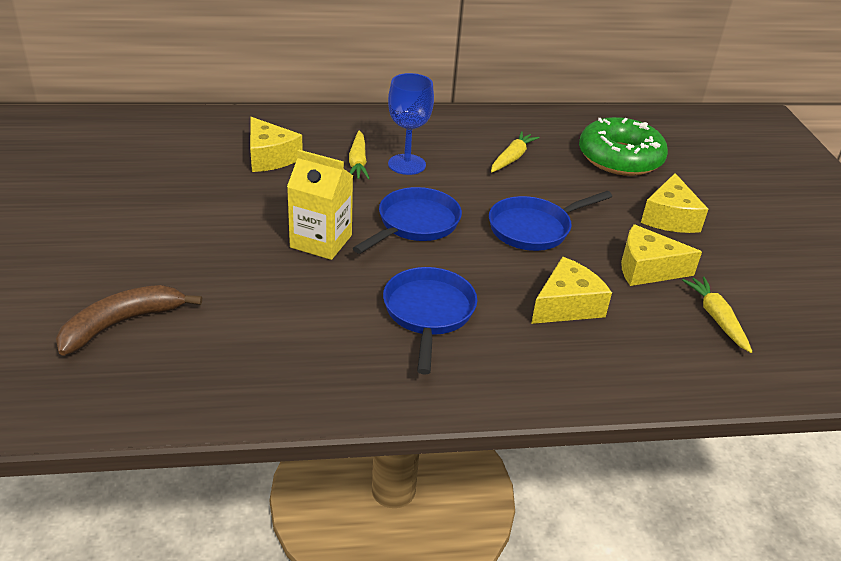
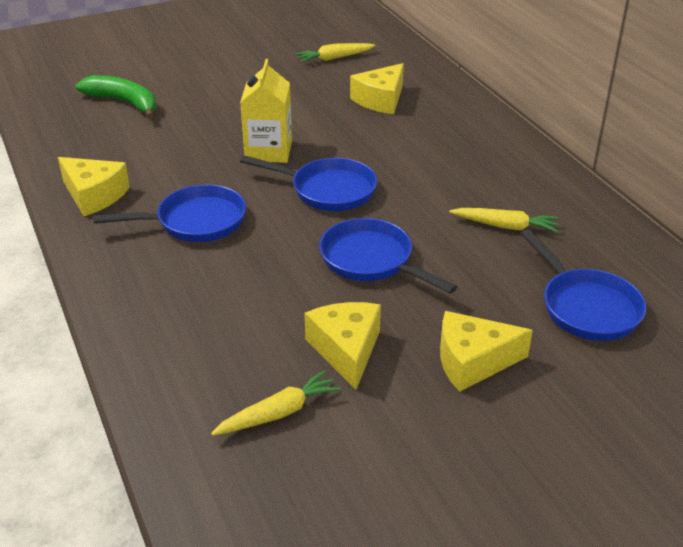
camera: 75 degrees right, 0 degrees up
brown banana [56,285,202,356] -> green banana [76,75,156,119]
yellow carrot [349,131,370,179] -> yellow carrot moved to [295,43,375,62]
blue goblet [388,73,434,175] -> none
yellow cheese [531,257,612,324] -> yellow cheese moved to [58,157,130,216]
green donut [579,117,668,176] -> blue pan [521,229,646,341]

